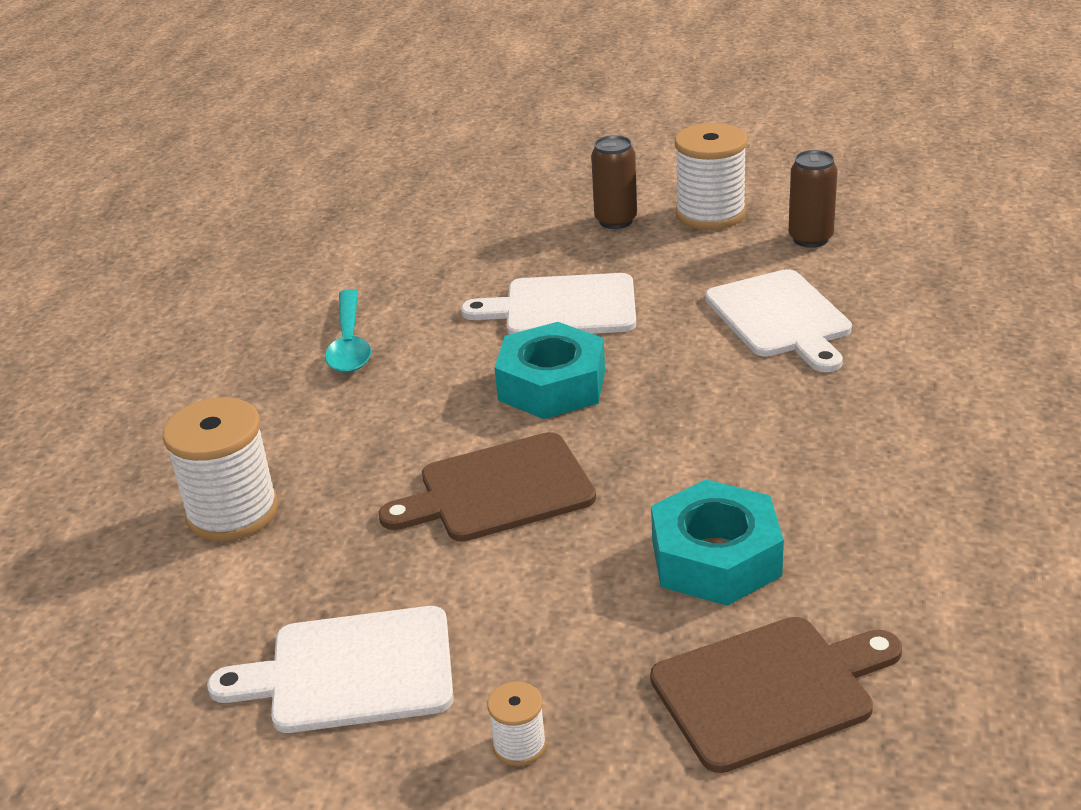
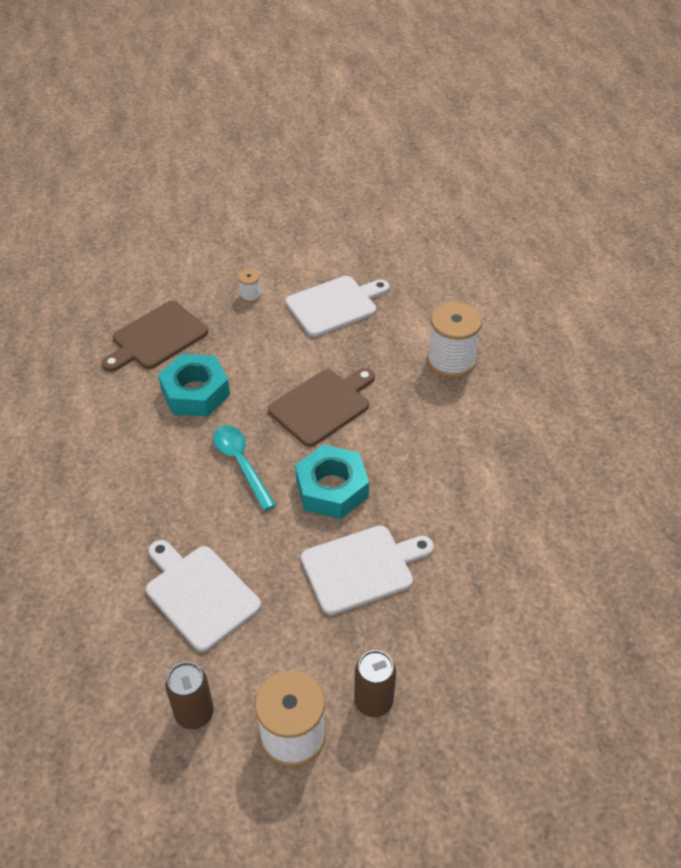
camera: 155 degrees right, 15 degrees up
turquoise spoon [325,289,371,373] -> turquoise spoon moved to [213,425,276,511]

